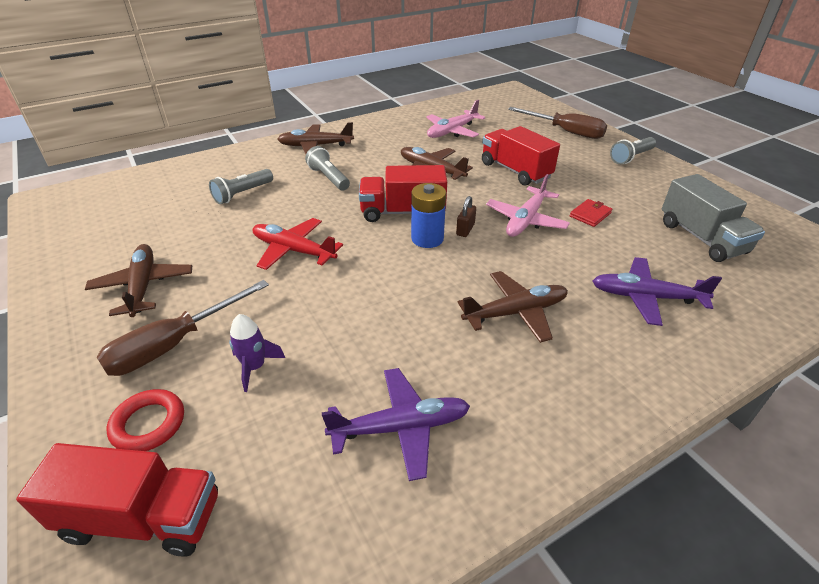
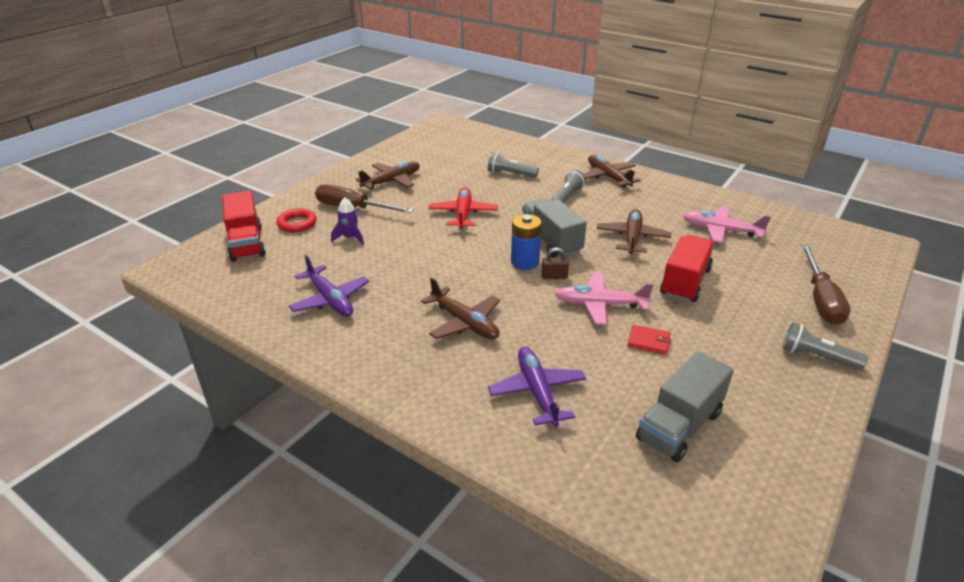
camera: 65 degrees right, 5 degrees down
red truck [359,165,447,222] -> grey truck [522,199,587,258]

